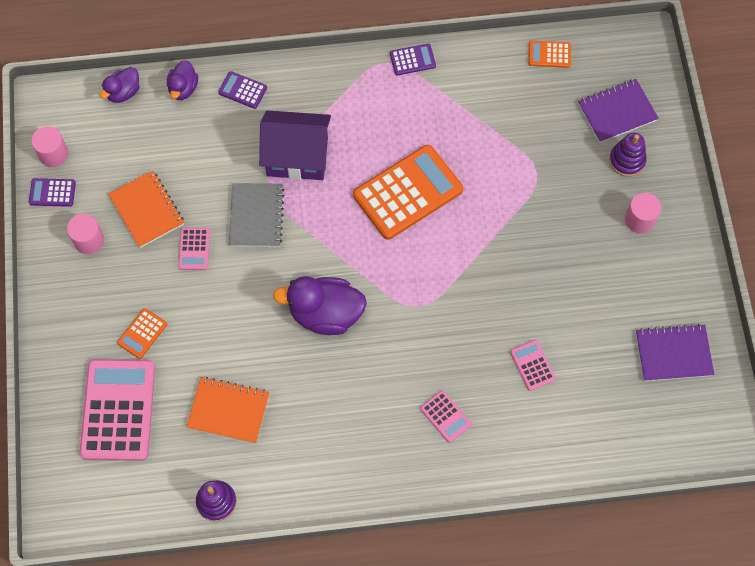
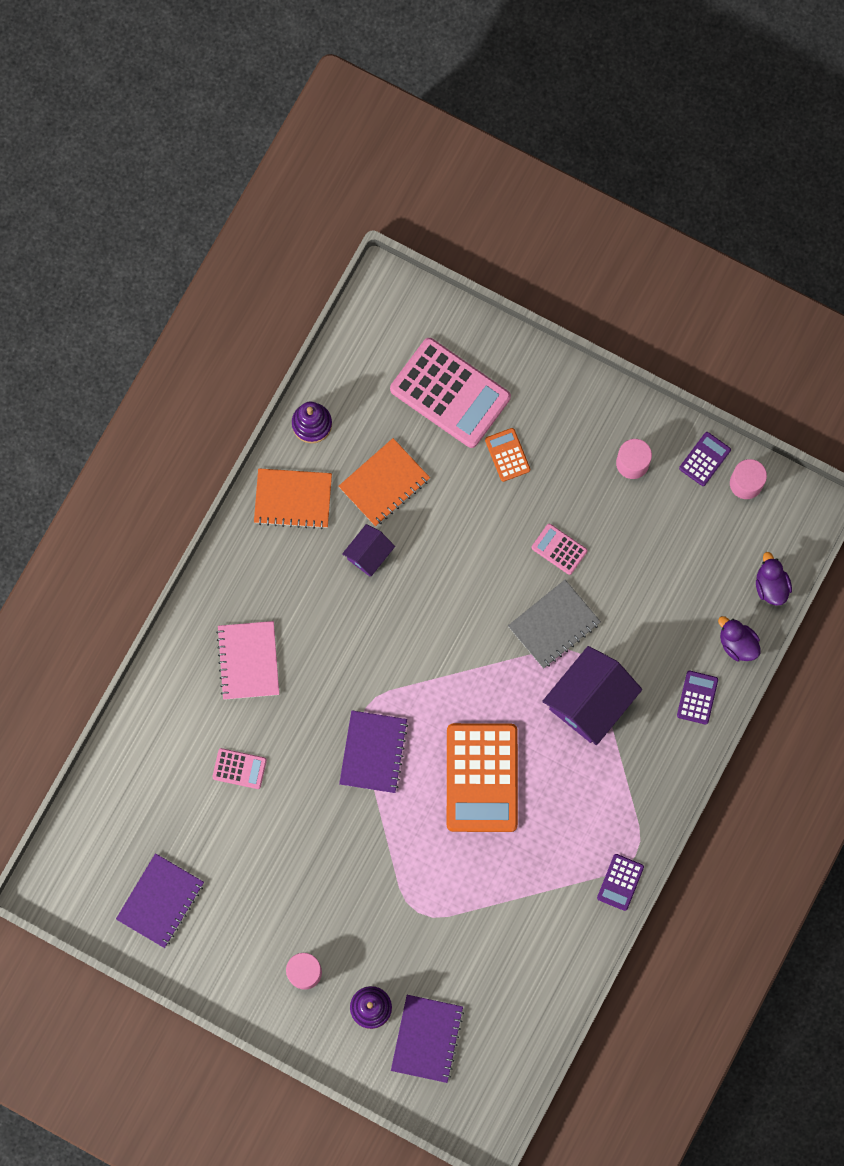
camera: 125 degrees right, 10 degrees up
orange notebook [108,171,184,248] -> orange notebook moved to [254,468,332,529]
purple calculator [218,71,267,109] -> purple calculator turned 45 degrees counterclockwise [677,671,718,725]
grey notebook [229,183,284,247] -> grey notebook turned 75 degrees counterclockwise [508,580,601,669]
purple duck [273,276,367,335] -> none
pink calculator [420,390,472,443] -> pink notebook [216,621,279,700]
orange calculator [528,41,571,68] -> none
none -> purple notebook [339,711,408,793]
none -> purple house [342,524,395,576]

